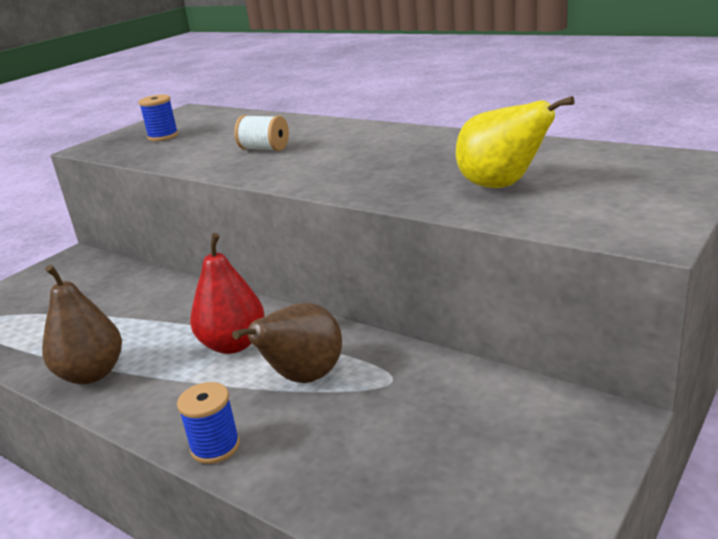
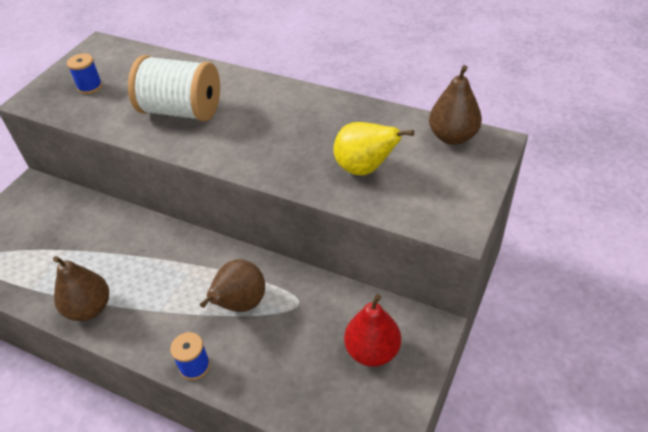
camera: 10 degrees left, 20 degrees up
red pear [190,233,264,354] -> red pear moved to [344,294,401,367]
white spool [234,115,289,151] -> white spool [128,55,220,122], size x2.14
none -> brown pear [429,65,482,145]

